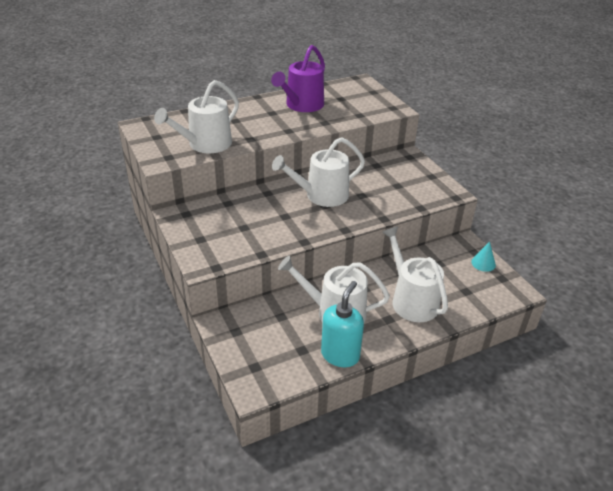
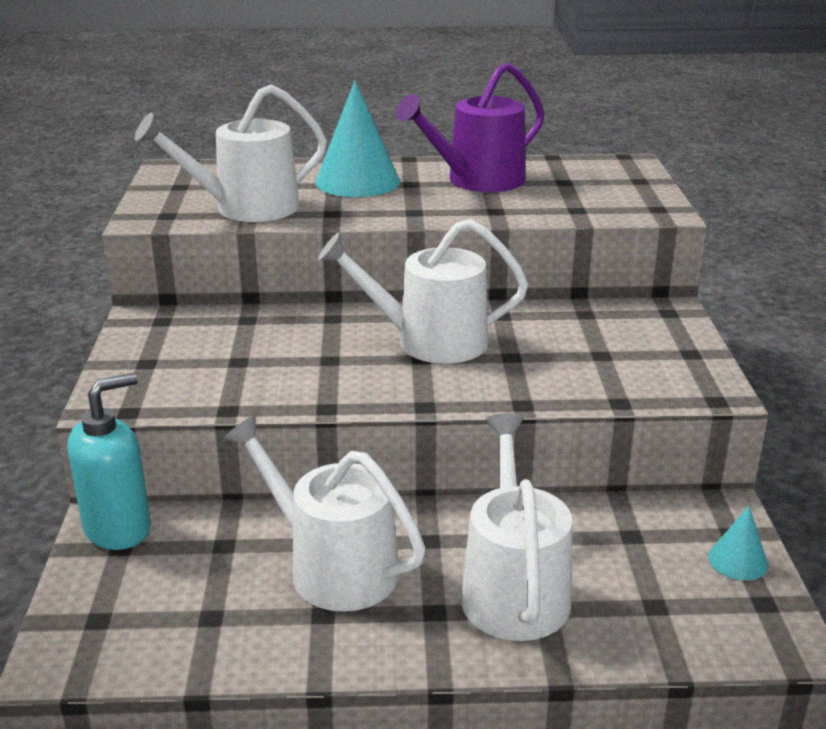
camera: 25 degrees right, 10 degrees down
turquoise soap dispenser [321,281,364,367] -> turquoise soap dispenser moved to [67,373,151,550]
none -> turquoise cone [315,80,400,197]

